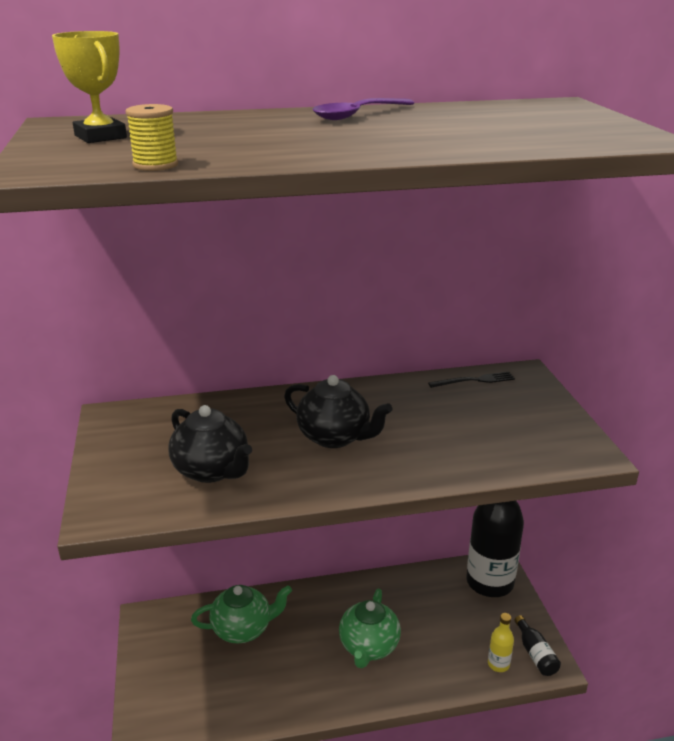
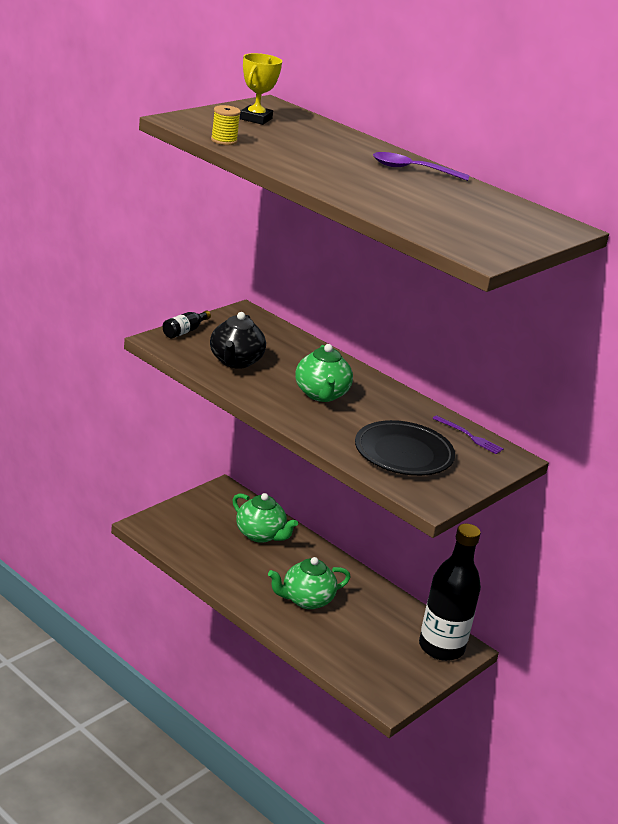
camera: 50 degrees right, 0 degrees up
black teapot [284,375,392,448] -> green teapot [295,344,353,402]
black fork [428,371,515,388] -> purple fork [432,415,504,454]
yellow bottle [488,613,514,672] -> none
black bottle [515,615,561,676] -> black bottle moved to [163,311,211,339]
none -> black plate [355,420,455,476]

